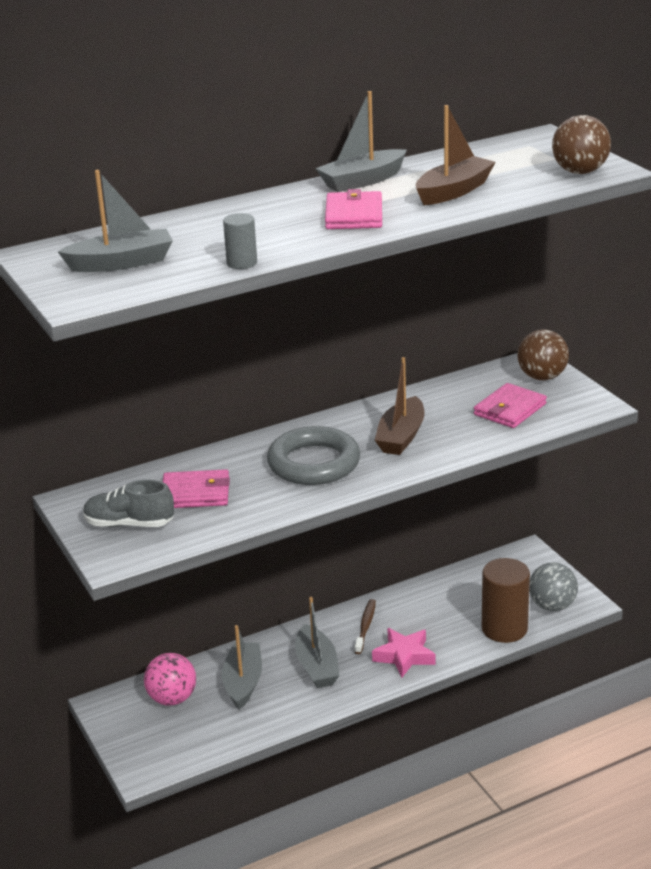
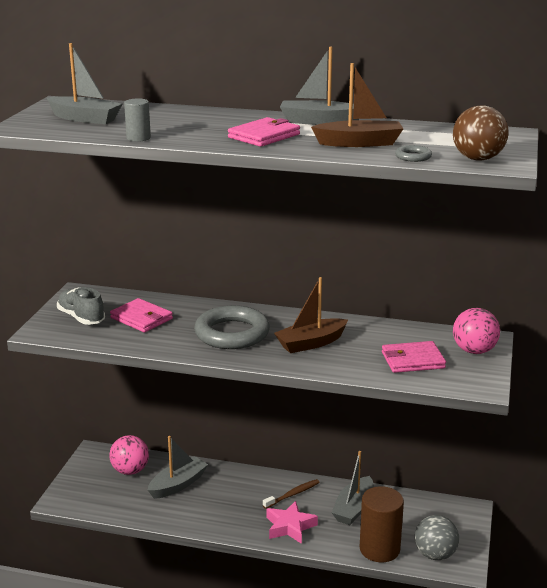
camera: 40 degrees right, 5 degrees down
grey boat [295,597,339,688] -> grey boat moved to [331,451,374,525]
brown ball [517,329,569,381] -> pink ball [453,308,500,354]
none -> grey ring [395,145,432,162]

